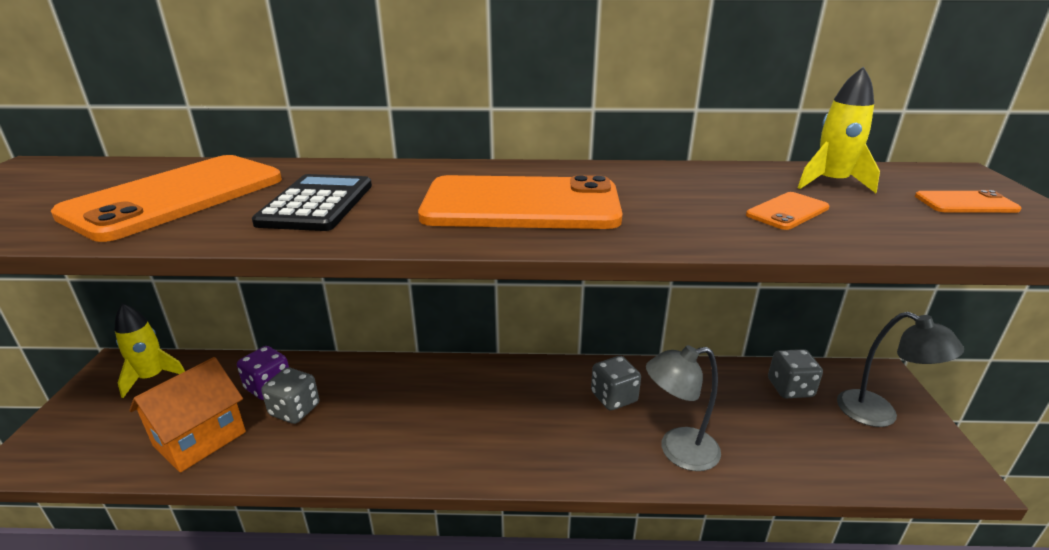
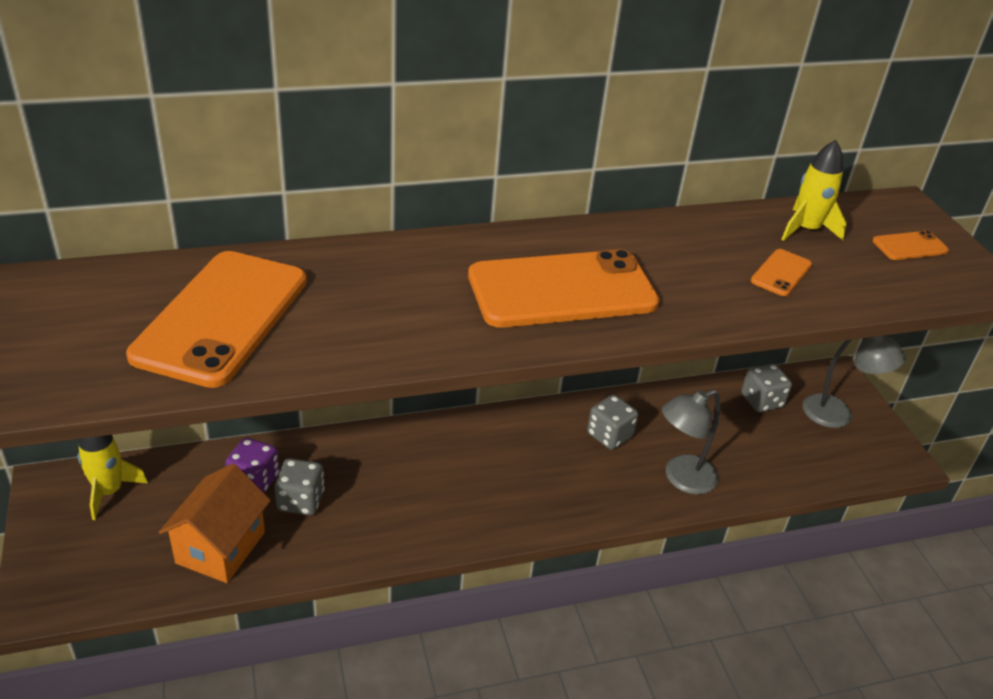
camera: 20 degrees left, 10 degrees up
black calculator [252,174,372,231] -> none

